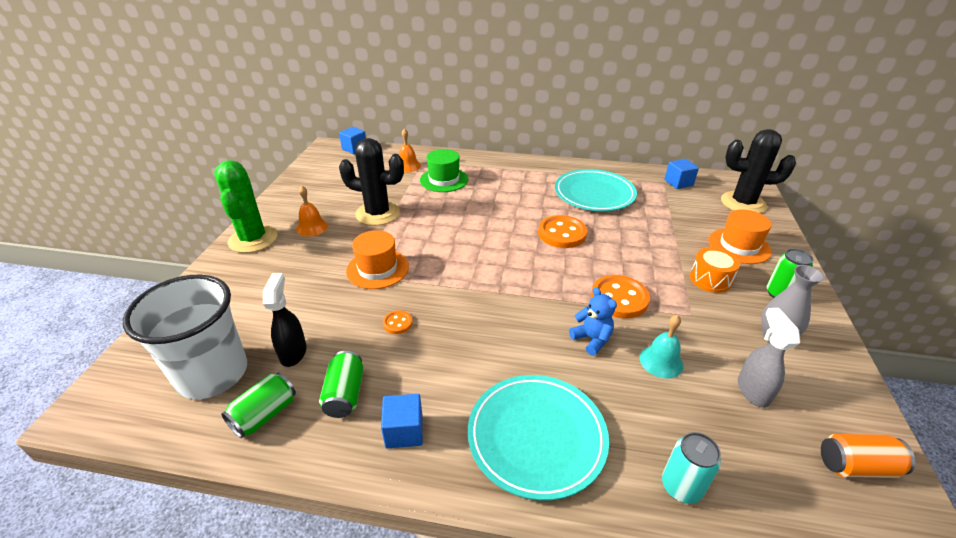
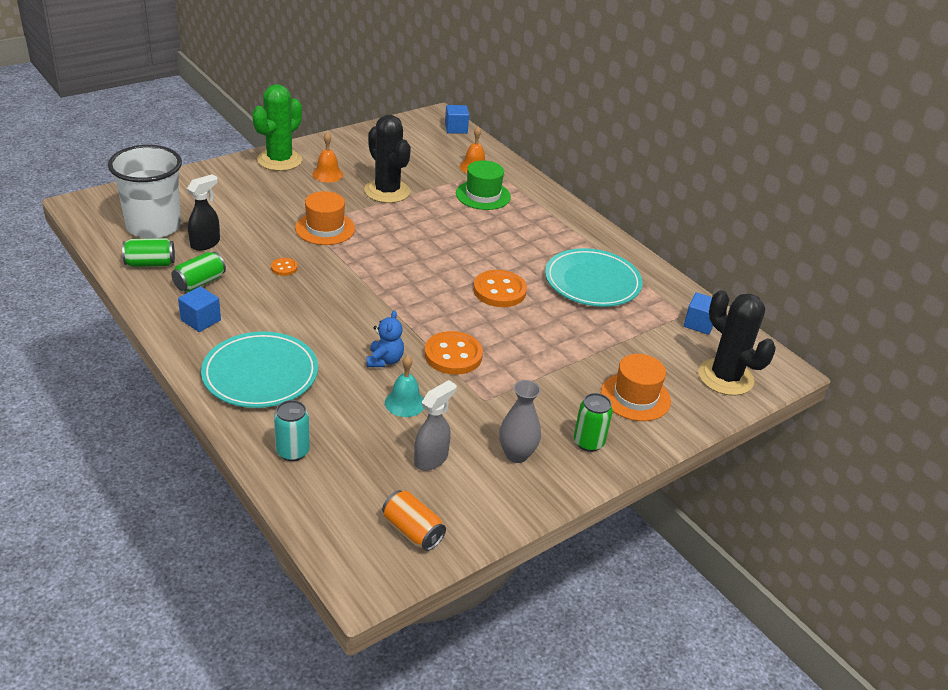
camera: 40 degrees right, 0 degrees up
orange drum [690,247,740,293] -> none

